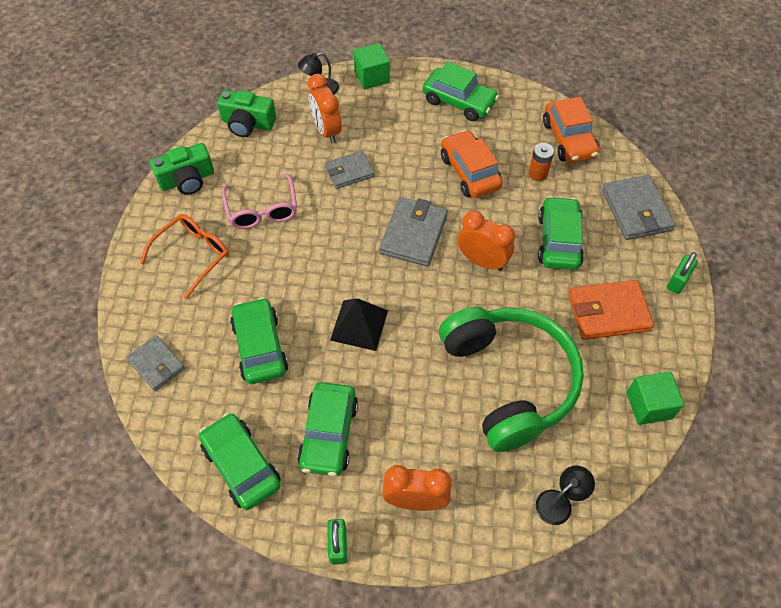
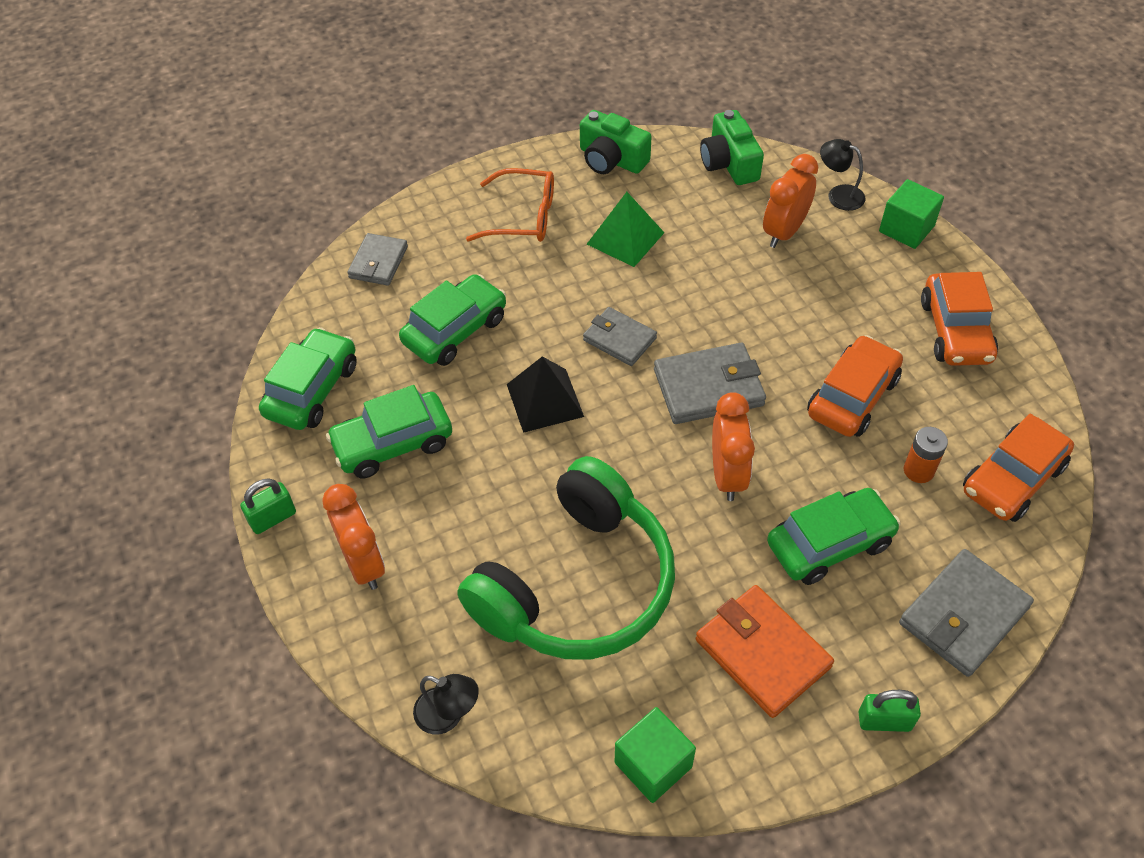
camera: 60 degrees right, 5 degrees down
pink glasses [222,173,297,229] -> green pyramid [587,192,664,267]
grey wallet [325,151,374,189] -> grey wallet moved to [583,307,657,366]
green car [423,62,499,121] -> orange car [921,272,998,366]

